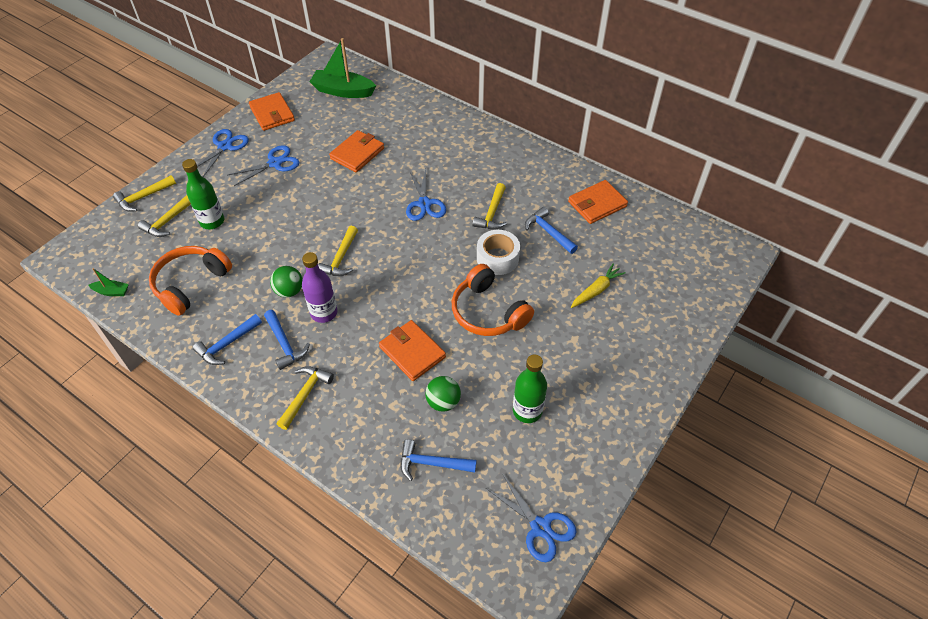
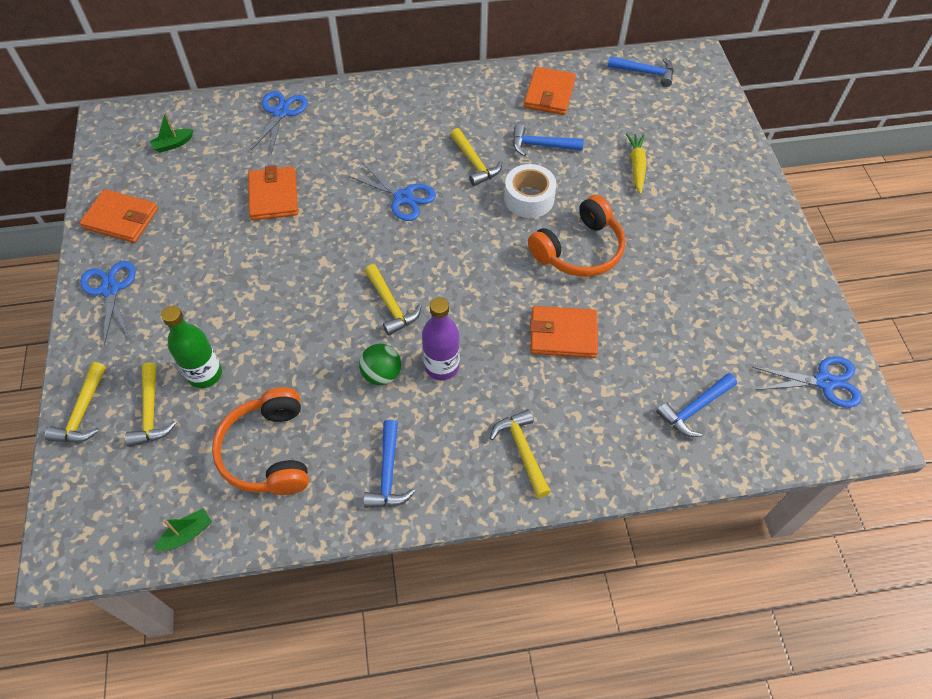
camera: 45 degrees left, 5 degrees up
blue scissors [228,145,299,186] -> blue scissors moved to [251,91,308,154]
blue hammer [264,310,310,370] -> blue hammer moved to [607,56,674,87]
green boat [309,38,376,98] -> green boat [149,112,193,153], size x0.48
green ball [425,376,461,412] -> none
orange headphones [452,264,534,336] -> orange headphones turned 45 degrees counterclockwise [528,195,626,277]
green bottle [513,354,547,423] -> none

